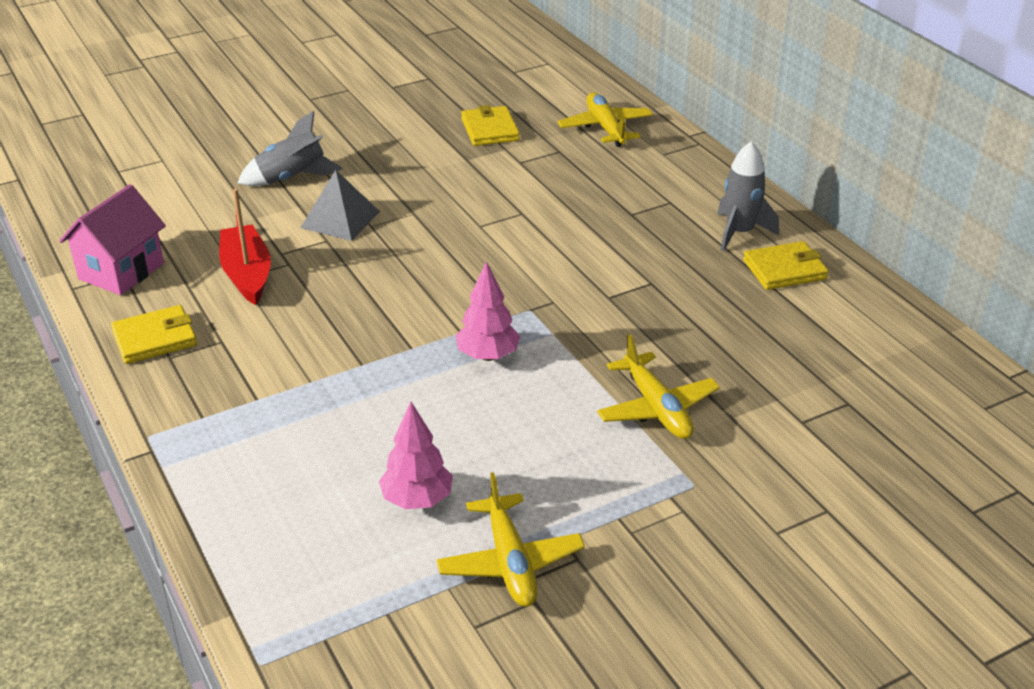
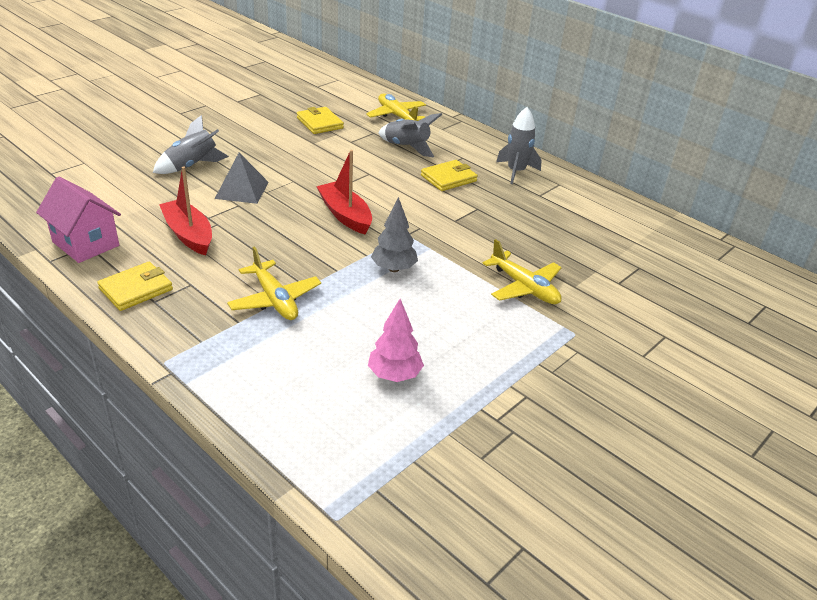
camera: 20 degrees left, 0 degrees up
pink house [59,184,166,295] -> pink house turned 60 degrees counterclockwise [36,177,121,263]
yellow plane [436,472,585,607] -> yellow plane moved to [227,247,321,320]
pink tree [455,261,520,361] -> grey tree [371,197,418,272]
yellow wallet [743,241,829,290] -> yellow wallet moved to [421,160,478,191]
none -> red boat [316,150,372,234]
none -> grey rocket [378,113,442,157]

